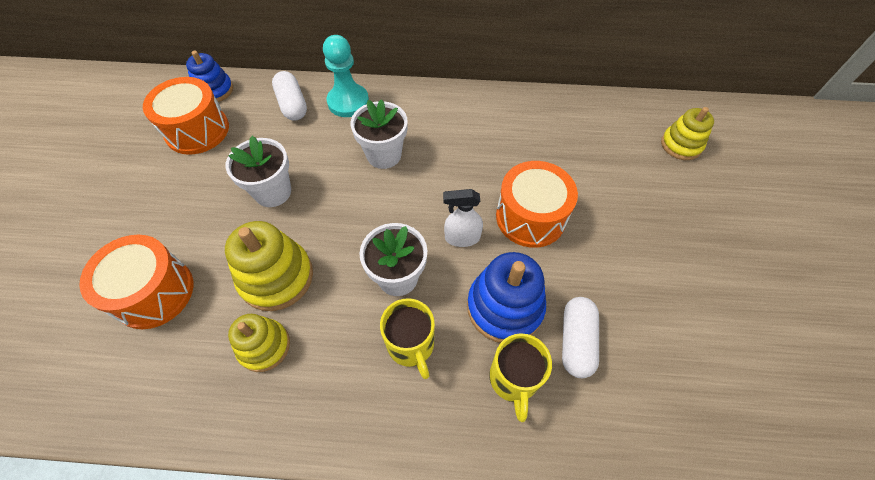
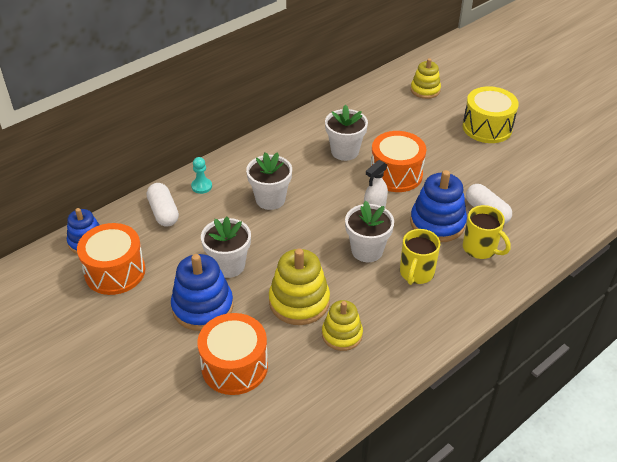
camera: 45 degrees left, 15 degrees down
white capsule [272,71,307,120] -> white capsule turned 45 degrees clockwise [147,183,179,227]
turquoise pawn [323,35,369,117] -> turquoise pawn [191,157,212,194], size x0.55
yellow mug [380,298,435,379] -> yellow mug turned 90 degrees clockwise [400,229,440,285]
none -> blue stacking toy [171,254,233,331]
none -> white flower pot [325,104,368,161]
none -> yellow drum [463,86,519,143]

